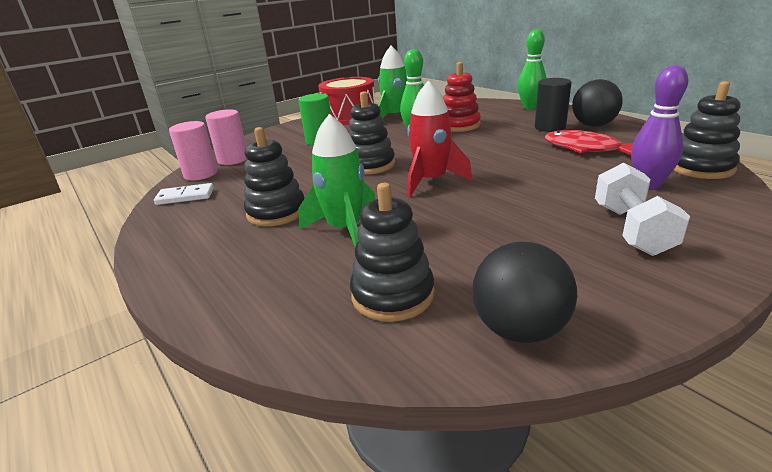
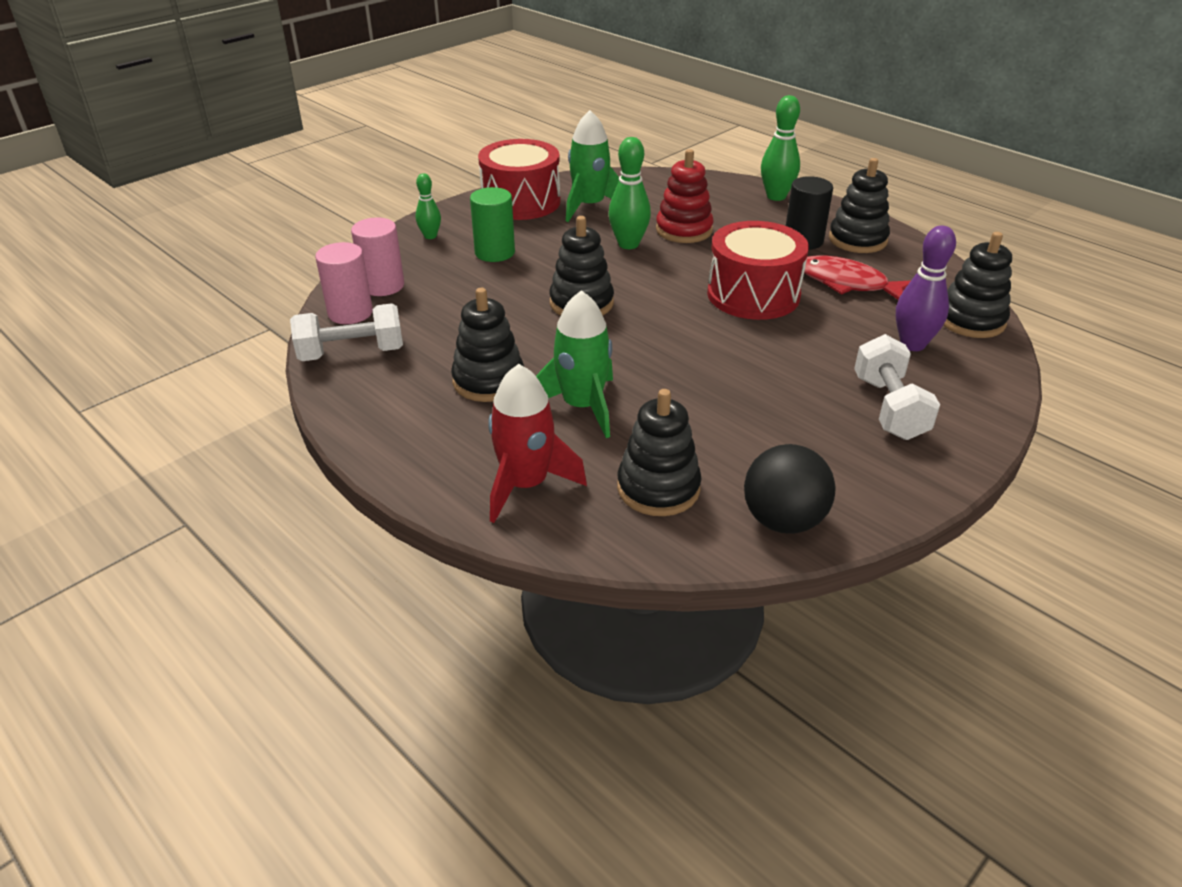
camera: 10 degrees left, 10 degrees up
white domino [154,183,214,205] -> white dumbbell [290,303,403,361]
red rocket [407,80,473,197] -> red rocket moved to [488,364,587,523]
black ball [572,79,623,127] -> black stacking toy [829,158,890,253]
none -> green bowling pin [416,173,441,239]
none -> red drum [707,221,809,320]

